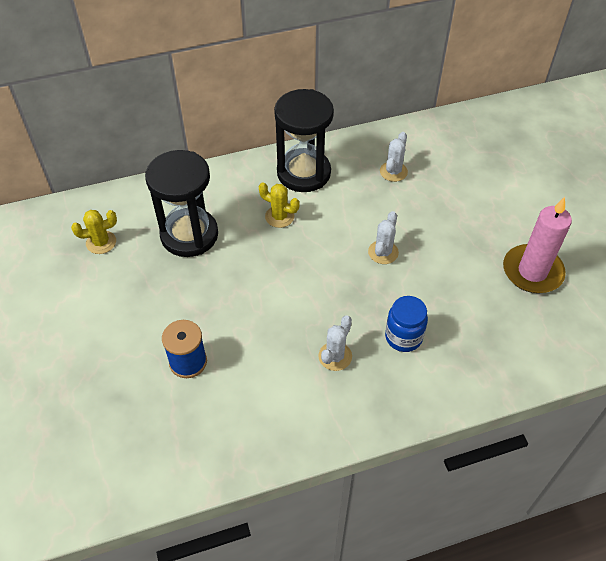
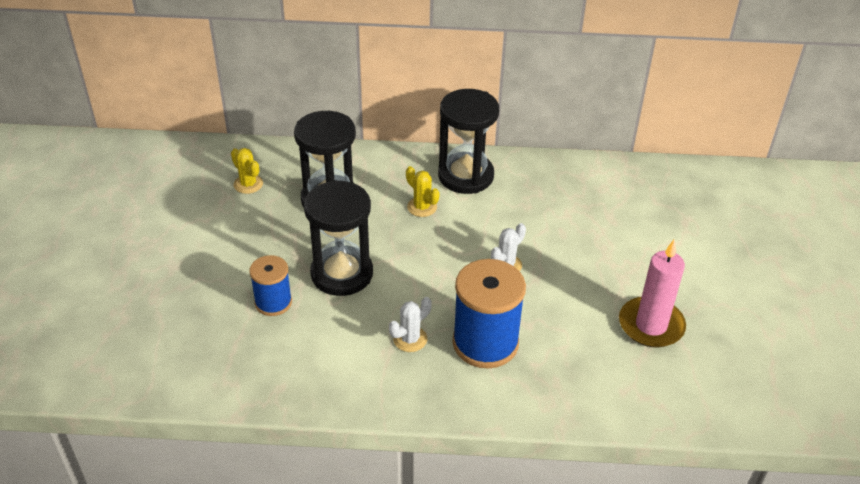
camera: 20 degrees right, 10 degrees down
yellow cactus [71,210,117,254] -> yellow cactus turned 45 degrees clockwise [231,148,263,194]
white cactus [380,132,408,182] -> none
blue jar [385,296,428,352] -> blue spool [452,259,526,368]
none -> black hourglass [304,180,373,296]

